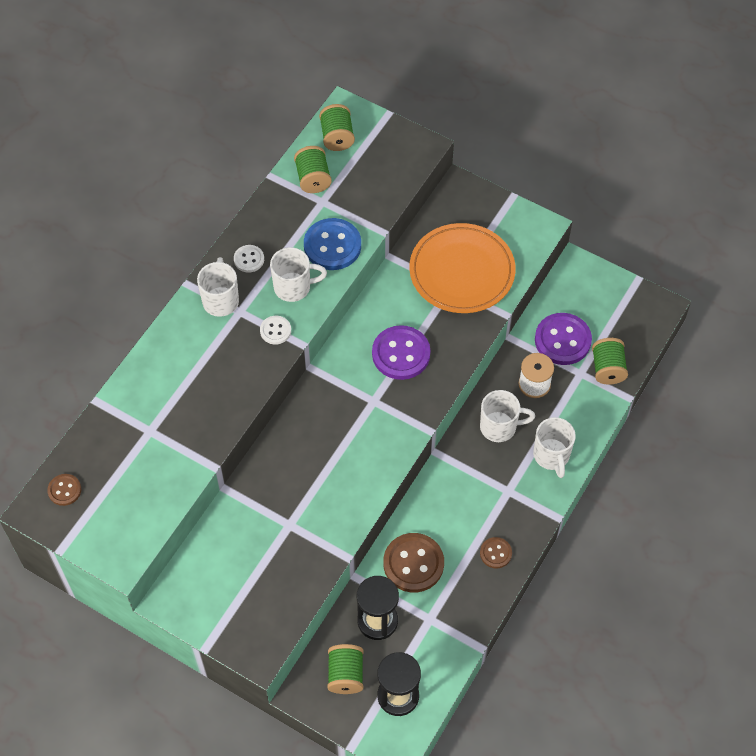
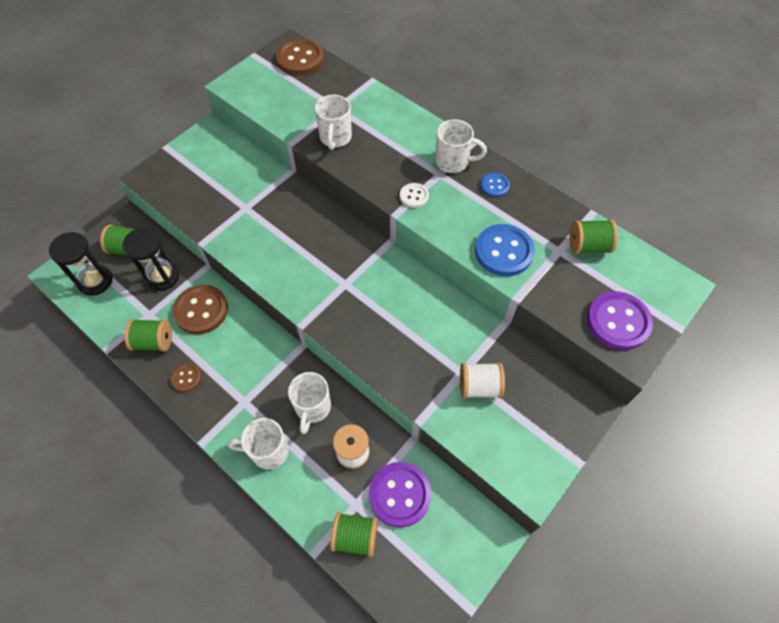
camera: 100 degrees right, 0 degrees up
brown button [47,474,81,506] -> brown button [276,39,324,75], size x1.90
white button [234,245,264,273] -> blue button [481,173,510,197]
white mug [270,247,327,302] -> white mug moved to [315,95,352,150]
green spool [319,104,355,151] -> green spool moved to [124,319,172,351]
purple button [372,325,430,380] -> purple button moved to [587,291,653,350]
orange plate [409,223,516,313] -> white spool [460,363,505,398]

